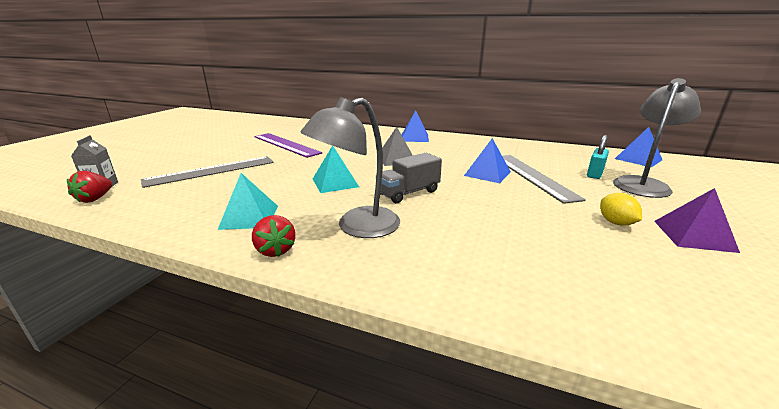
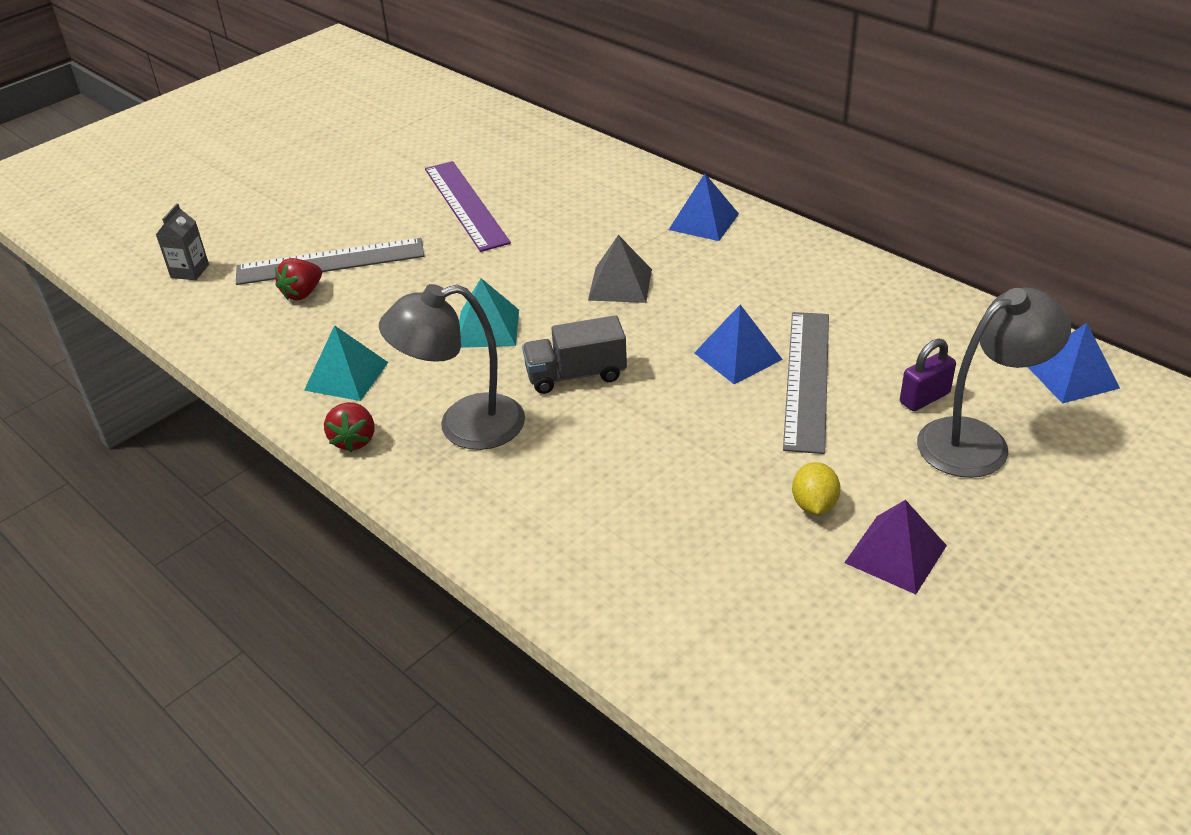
camera: 25 degrees right, 15 degrees up
red strawberry [67,171,112,203] -> red strawberry moved to [275,258,322,301]
turquoise padlock [587,135,609,179] -> purple padlock [900,339,956,411]

